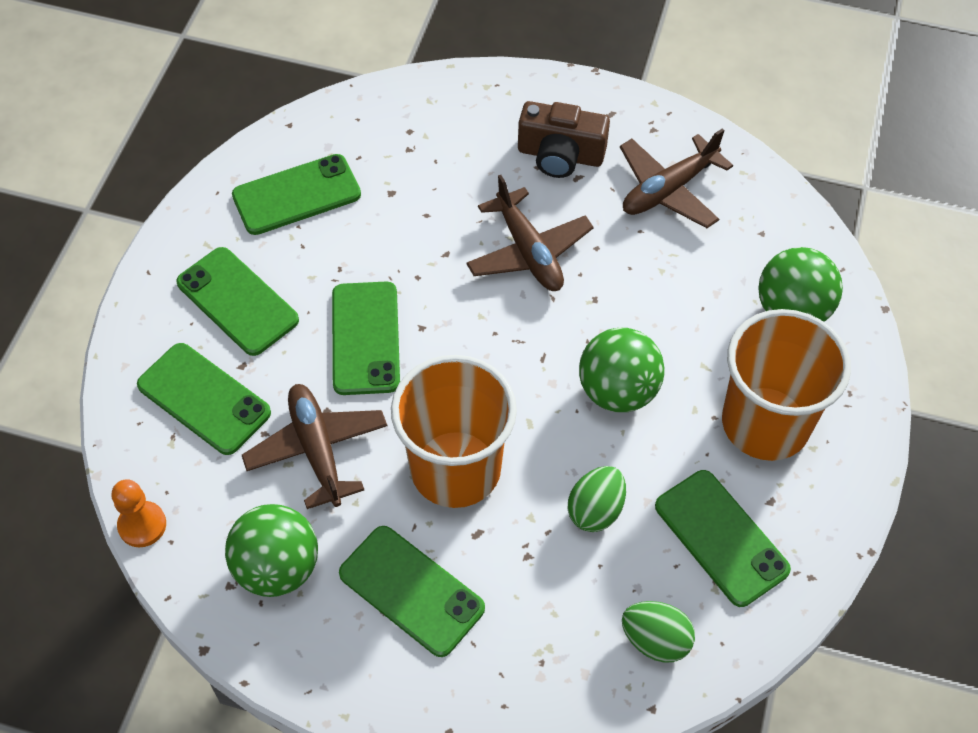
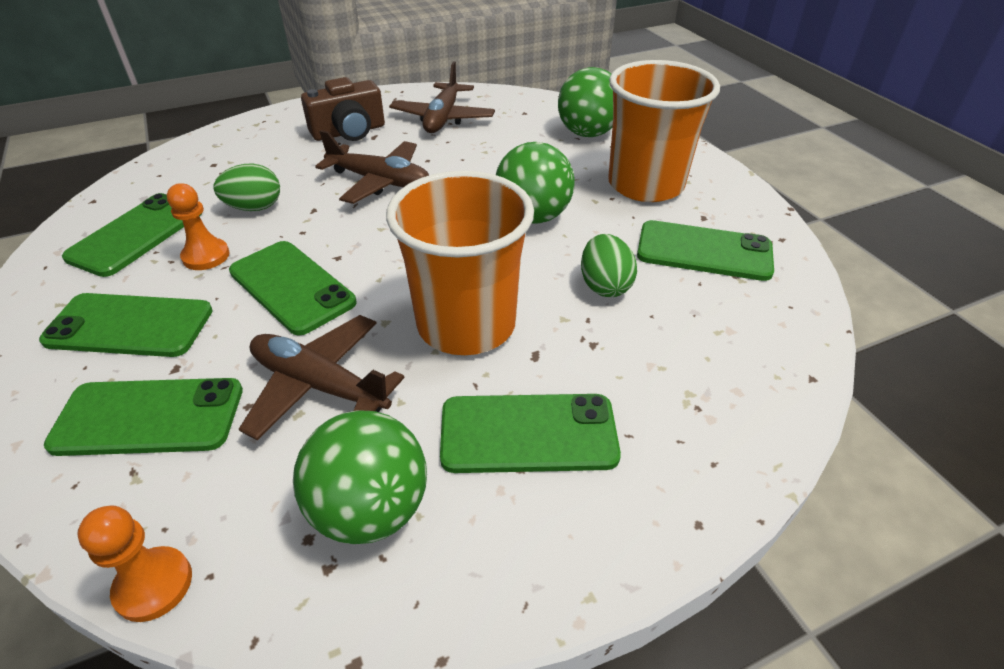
camera: 40 degrees left, 15 degrees down
green egg [622,601,695,663] -> green egg moved to [214,164,280,211]
none -> orange pawn [167,183,230,270]

